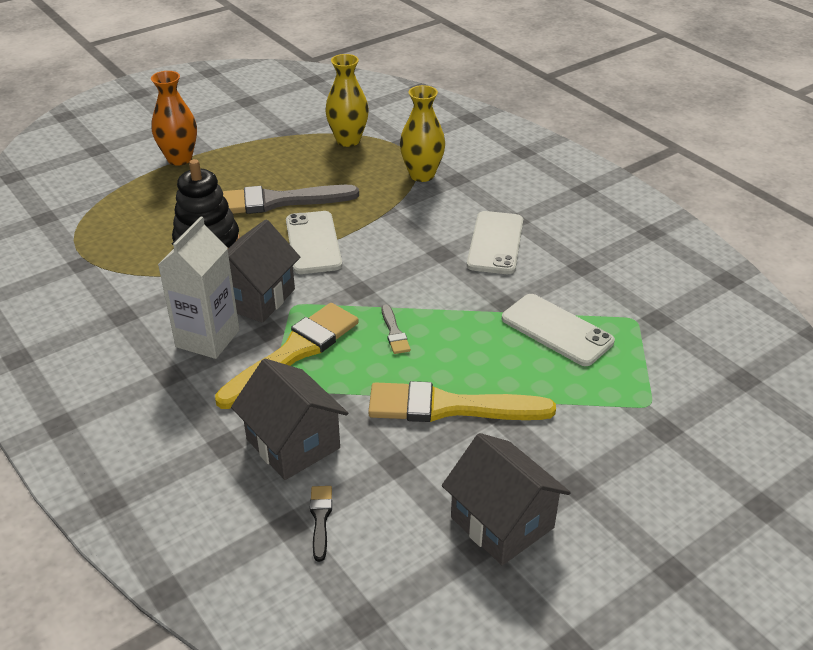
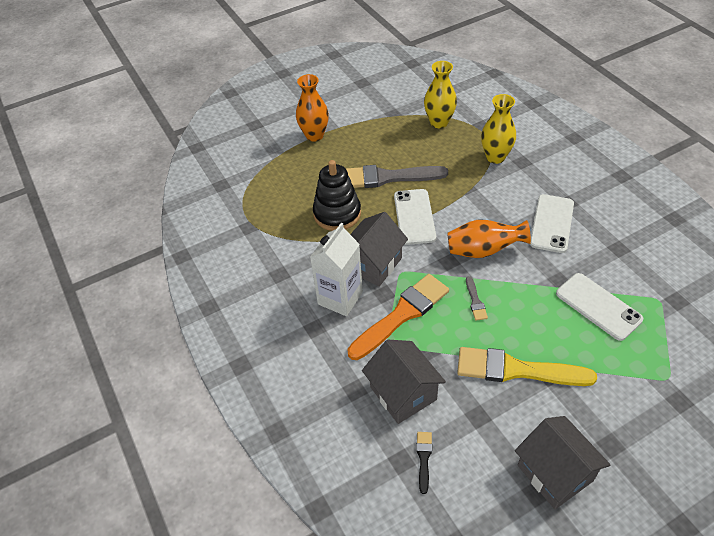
camera: 10 degrees right, 10 degrees up
yellow brush [215,303,359,409] -> orange brush [348,274,449,360]
none -> orange vase [447,220,531,258]

